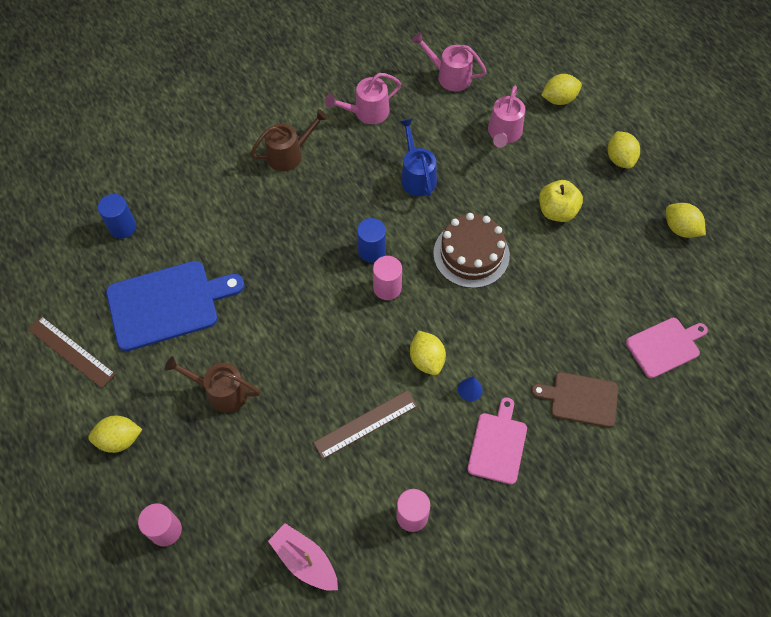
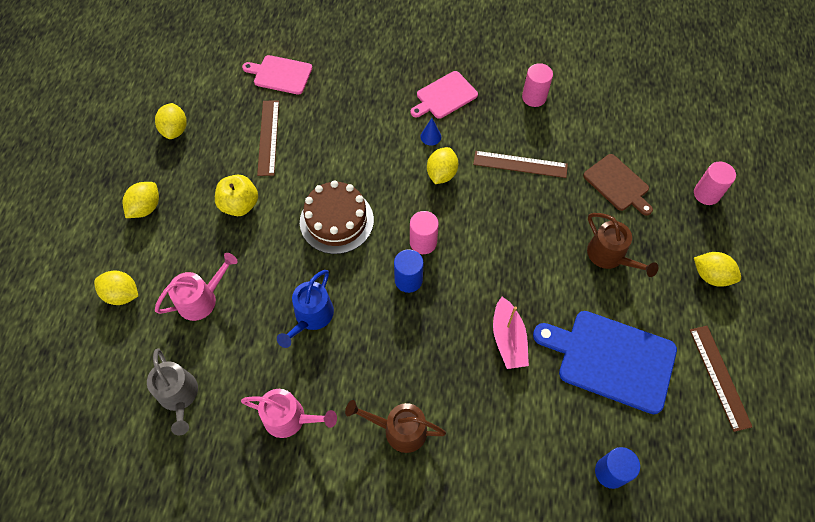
camera: 140 degrees left, 0 degrees up
pink boat [268,523,338,591] -> pink boat moved to [493,297,529,369]
pink watering can [412,32,487,91] -> grey watering can [147,348,198,435]
brown cutting board [531,372,618,428] -> brown cutting board moved to [583,154,653,216]
none -> brown ruler [257,100,279,176]

